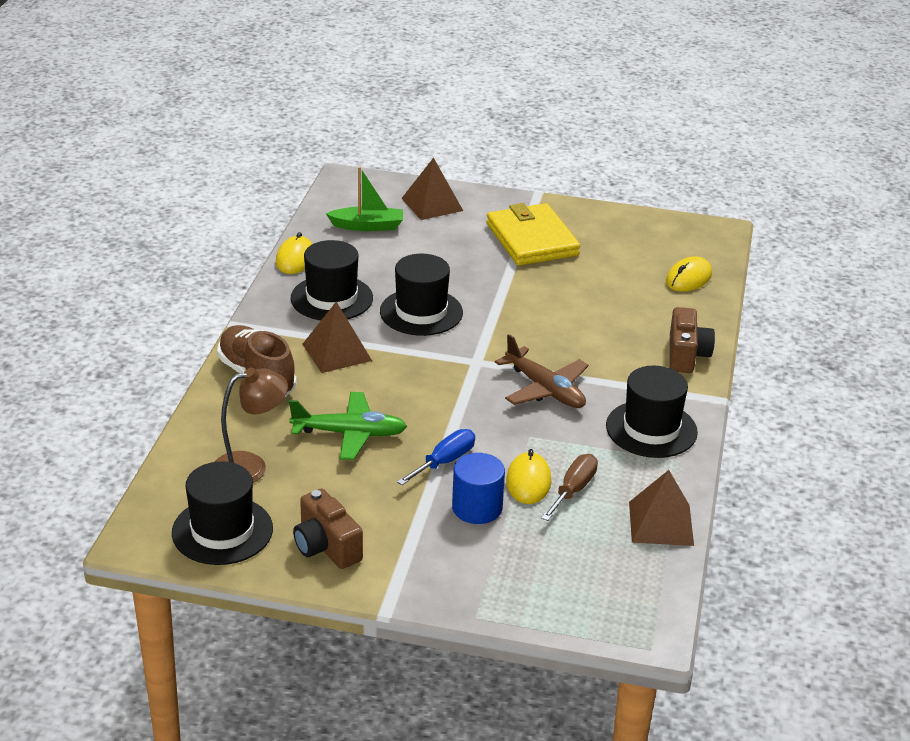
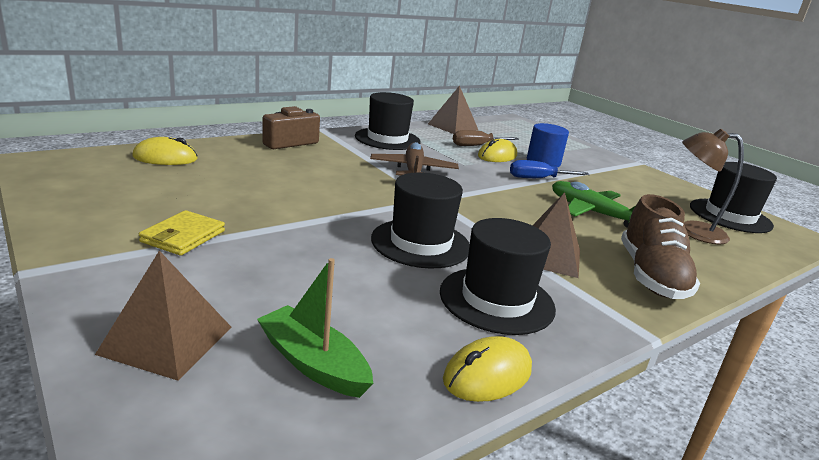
camera: 140 degrees left, 10 degrees down
brown camera [293,489,363,569] -> none
yellow wallet [487,203,580,266] -> yellow wallet [139,210,225,256], size x0.54

